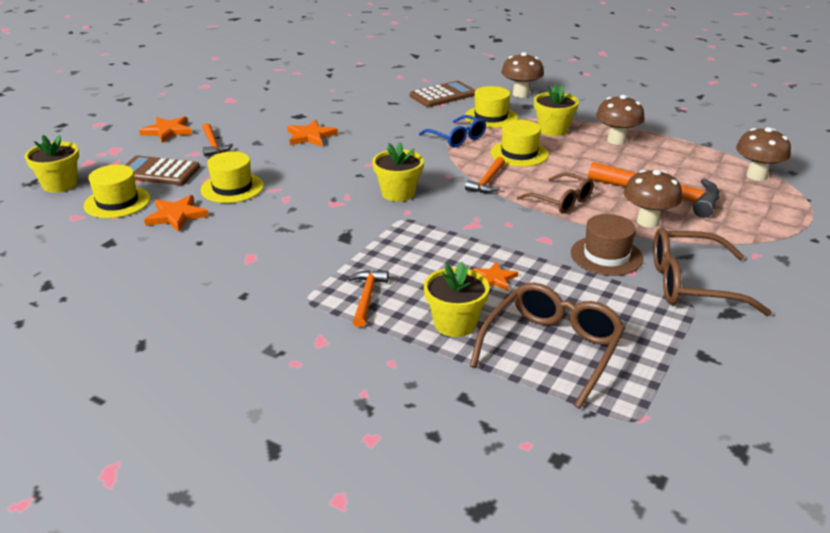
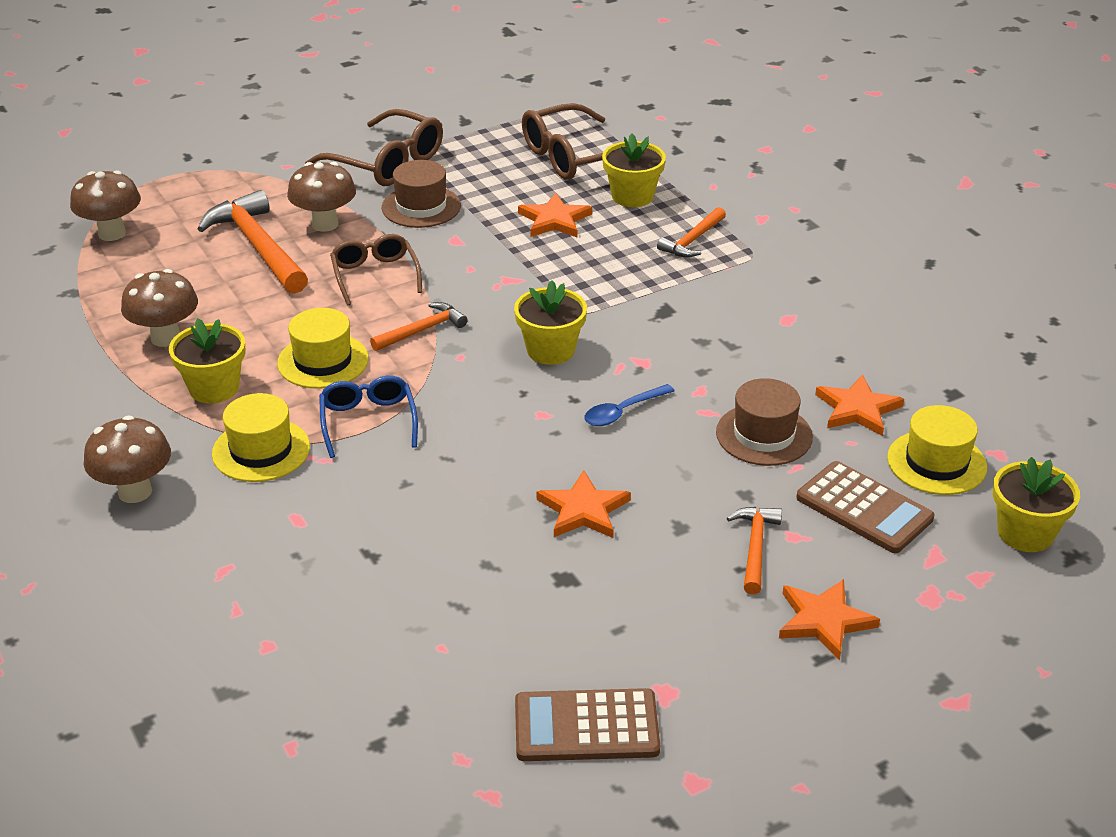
camera: 150 degrees left, 5 degrees up
yellow hat [201,151,264,203] -> brown hat [716,378,813,466]
brown calculator [410,81,476,107] -> brown calculator moved to [515,688,660,761]
orange star [473,262,518,291] -> orange star [518,193,592,237], size x1.51
none -> blue spoon [584,384,674,426]

